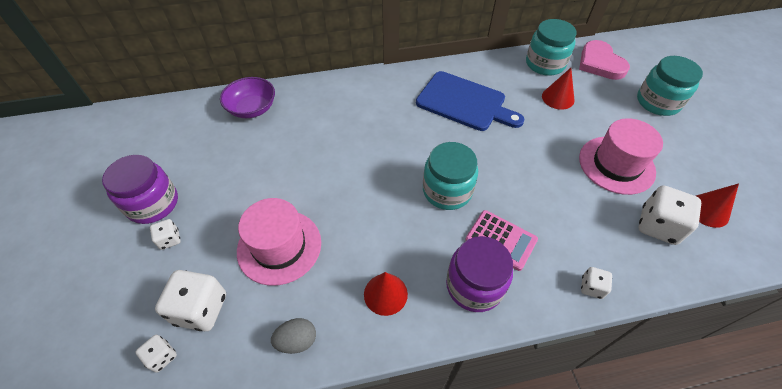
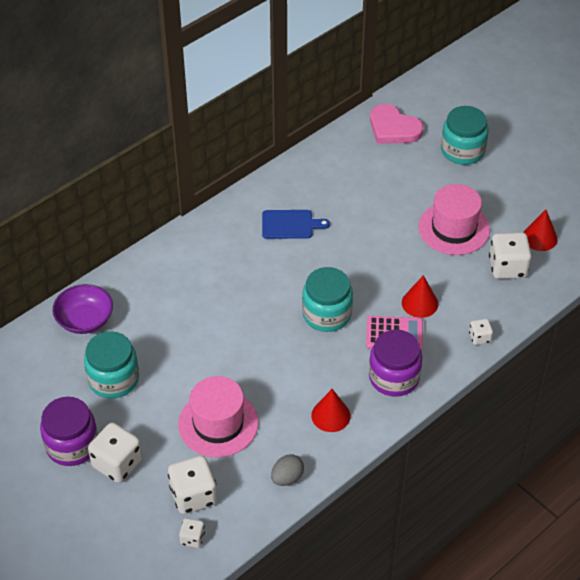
camera: 30 degrees left, 5 degrees down
white dice [150,219,181,250] -> white dice [88,423,142,483], size x1.92
blue cutting board [416,71,524,131] -> blue cutting board [262,210,330,239], size x0.60
turquoise jar [526,19,577,76] -> turquoise jar moved to [84,331,139,398]
red cone [542,68,575,110] -> red cone moved to [402,275,438,318]

